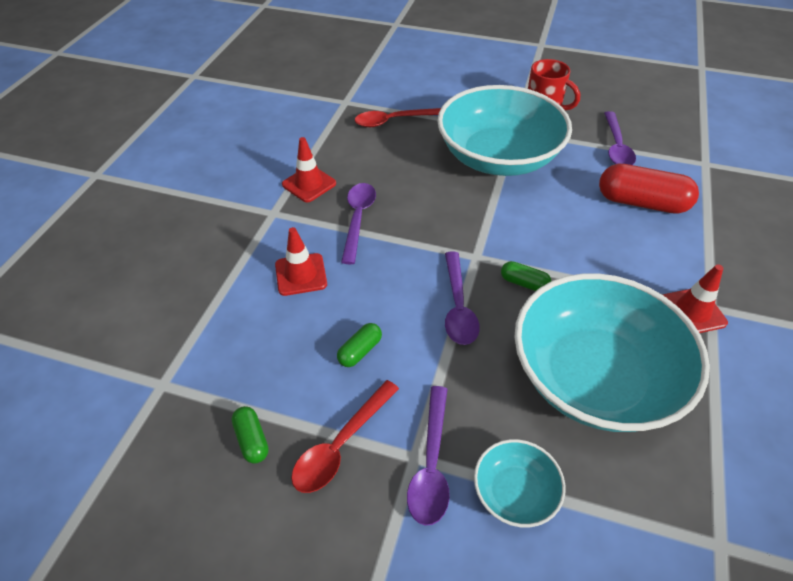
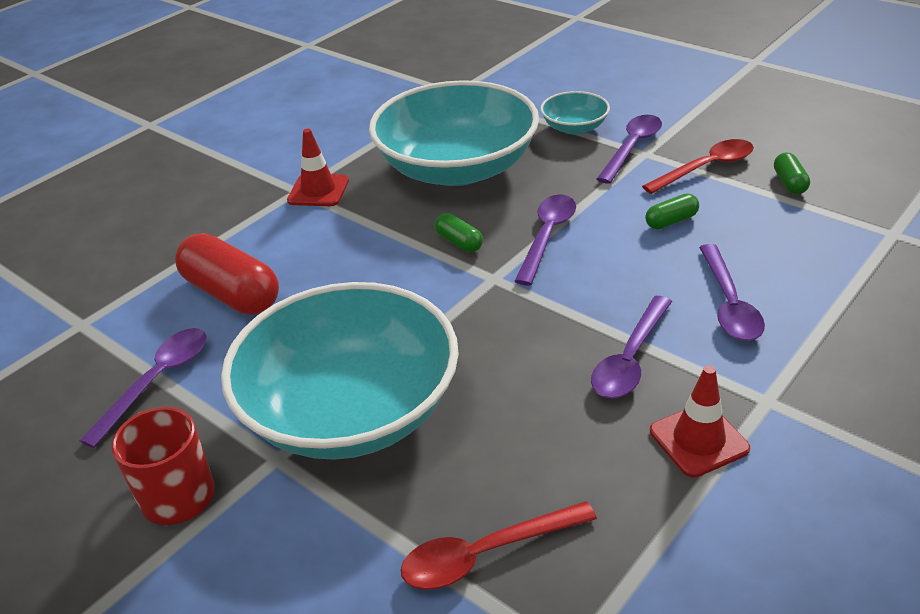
camera: 155 degrees left, 10 degrees down
red traffic cone [275,227,327,296] -> purple spoon [699,244,765,341]
red spoon [355,108,441,127] -> red spoon turned 150 degrees clockwise [401,501,597,590]

